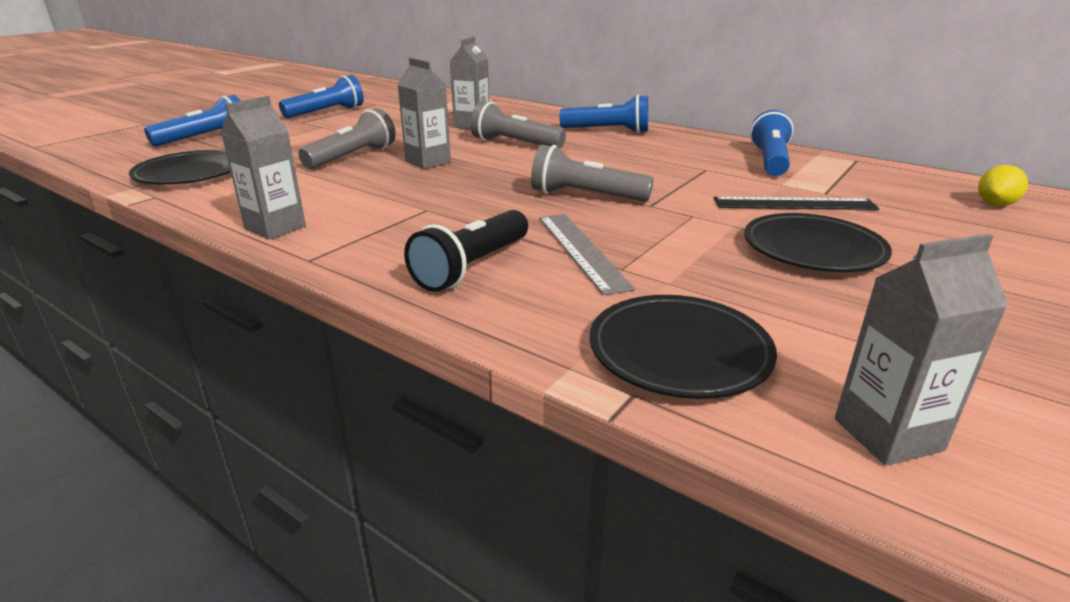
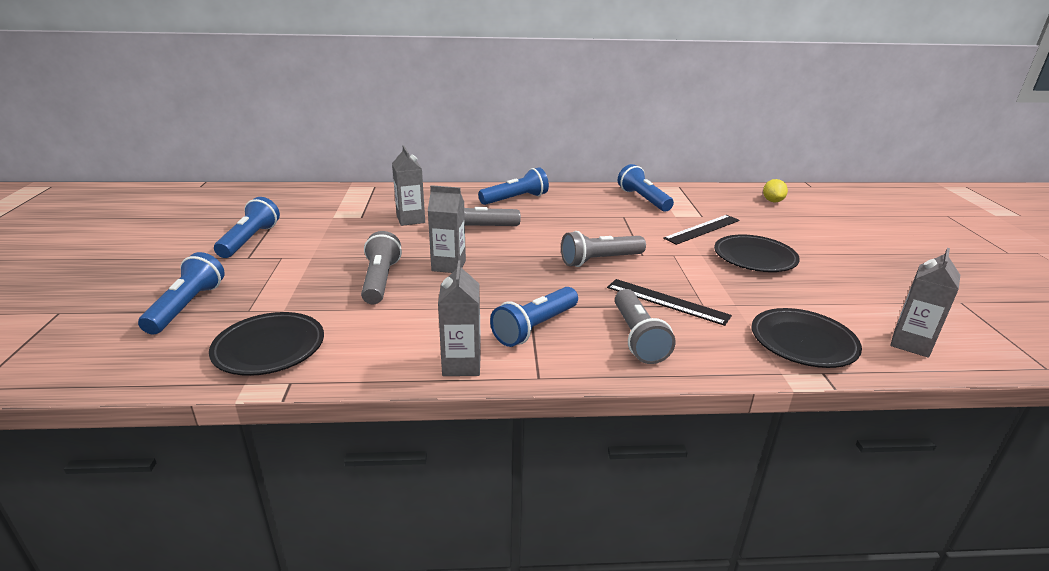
camera: 40 degrees left, 0 degrees up
black flashlight [404,210,528,292] -> grey flashlight [615,289,675,364]
grey ruler [539,214,635,295] -> black ruler [607,279,732,326]
none -> blue flashlight [490,287,578,347]

